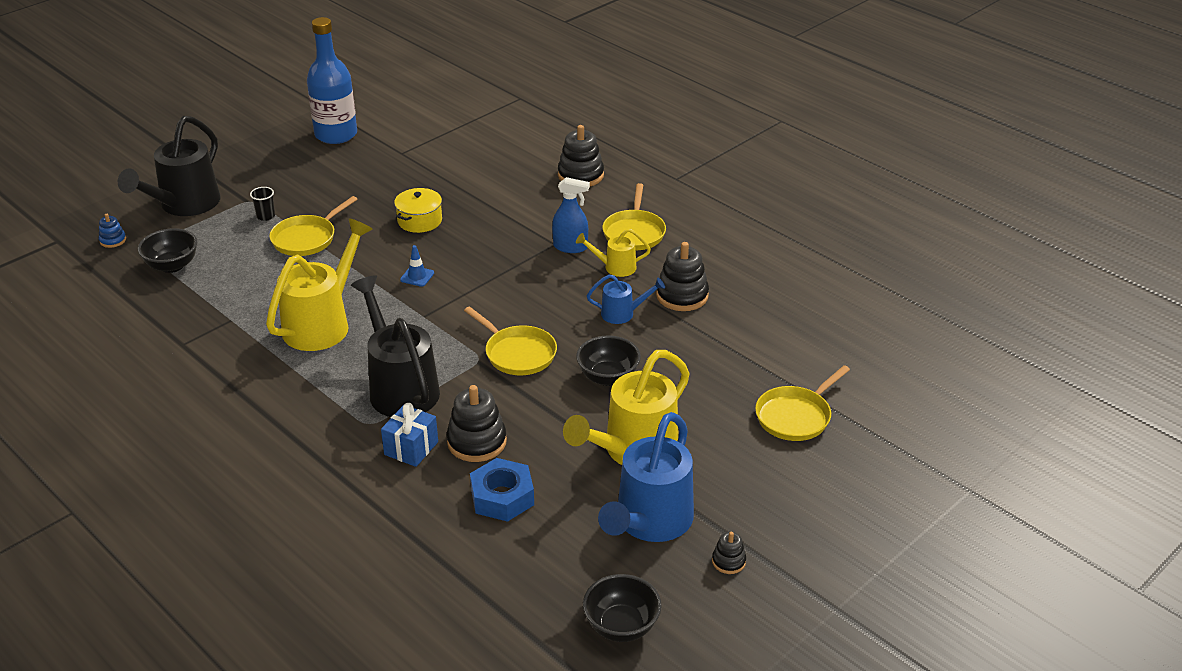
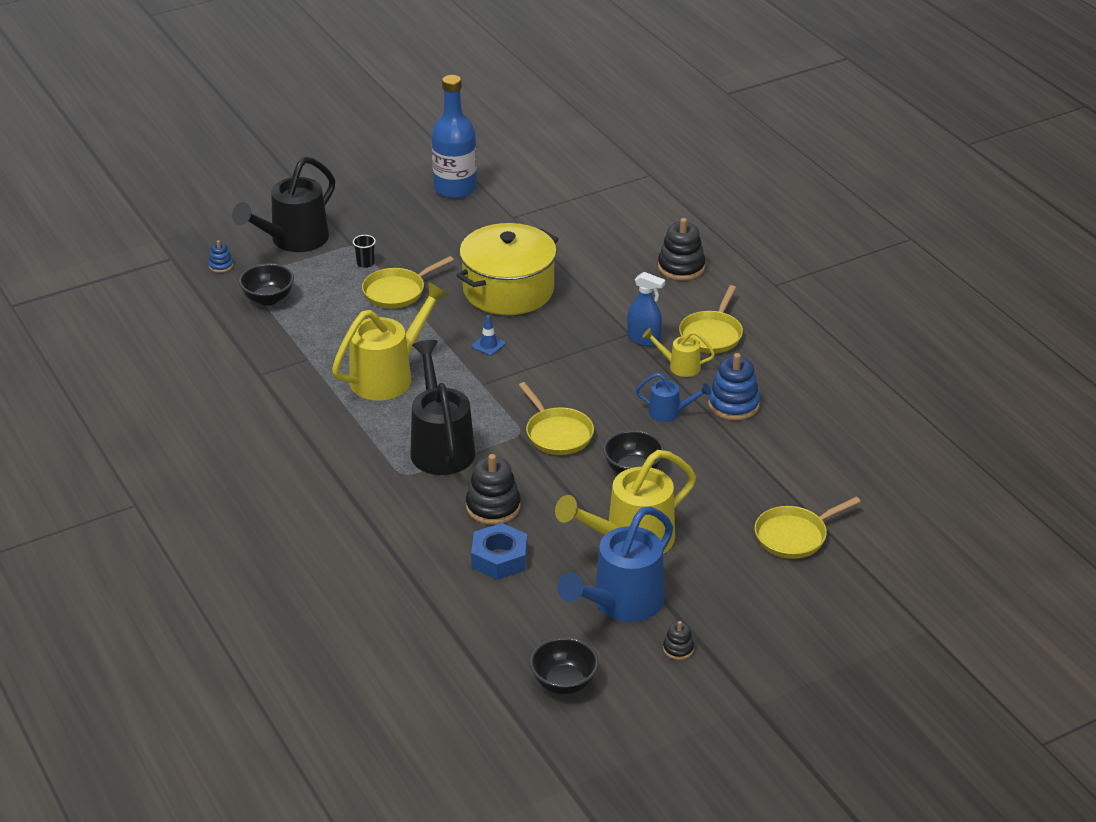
camera: 15 degrees right, 0 degrees up
blue gift [381,403,438,467] -> none
yellow pot [394,188,442,233] -> yellow pot [456,223,559,315], size x2.07
black stacking toy [656,242,709,311] -> blue stacking toy [708,353,760,421]

